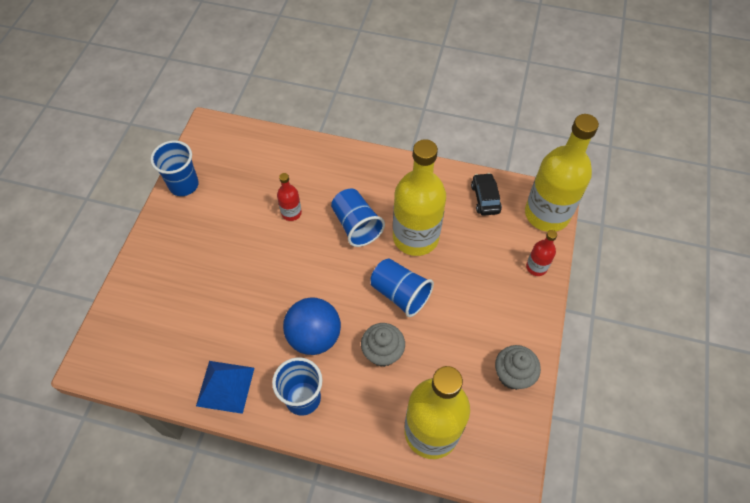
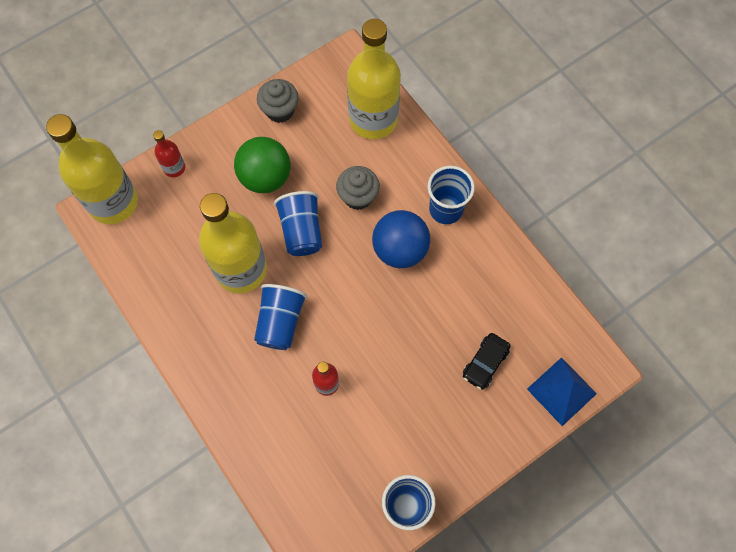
camera: 140 degrees left, 10 degrees up
blue pyramid [196,361,254,414] -> blue pyramid moved to [527,357,597,426]
black car [471,173,502,216] -> black car moved to [463,333,510,390]
none -> green ball [234,137,291,193]

